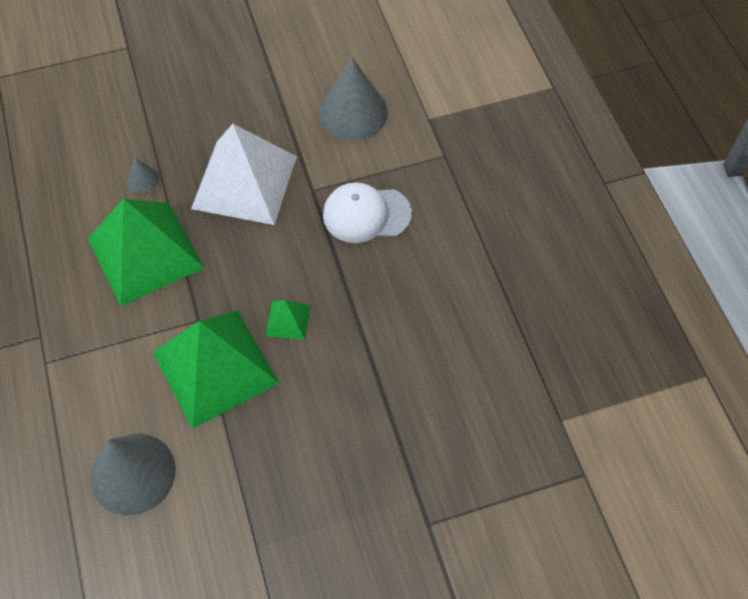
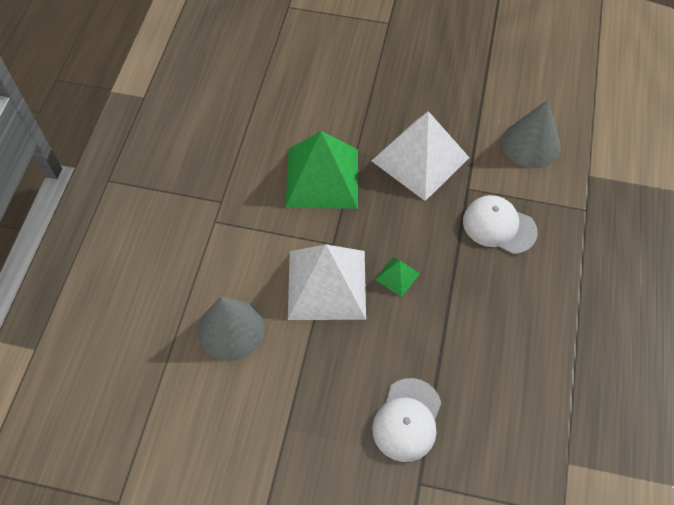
camera: 30 degrees right, 0 degrees up
grey cone [127,157,160,193] -> none
green pyramid [153,311,280,429] -> white pyramid [288,244,366,320]
none -> white cap [372,378,441,462]

